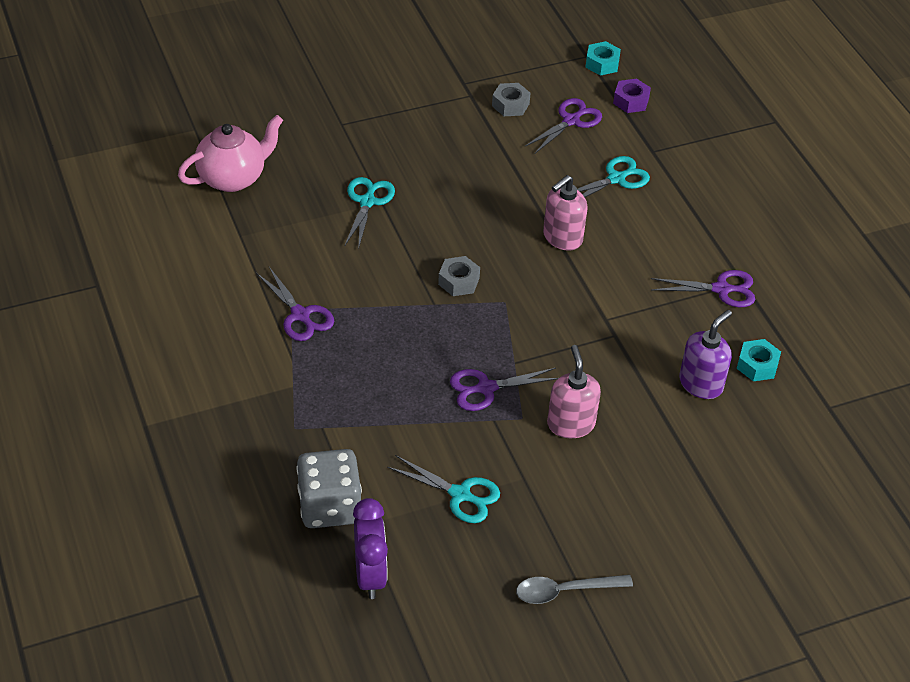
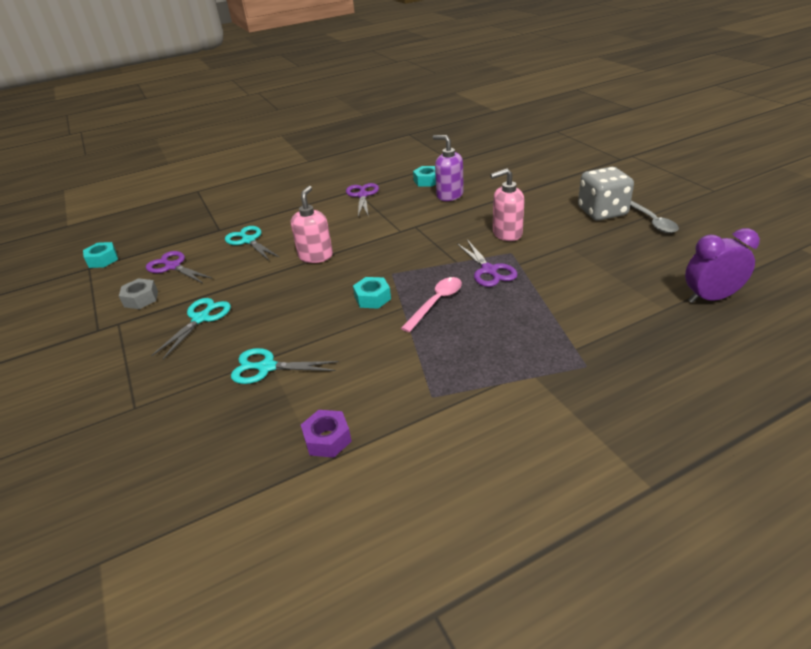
camera: 90 degrees left, 10 degrees down
pink teapot [178,115,283,192] -> none
purple scissors [256,267,334,341] -> none
grey dice [297,449,362,528] -> grey dice moved to [578,167,634,221]
turquoise scissors [387,455,500,523] -> turquoise scissors moved to [151,298,231,360]
grey nut [438,256,480,296] -> turquoise nut [353,277,391,309]
pink soap dispenser [543,175,588,251] -> pink soap dispenser turned 120 degrees counterclockwise [291,186,333,263]
purple nut [613,78,651,113] -> purple nut moved to [301,410,352,458]
none -> pink spoon [401,277,462,332]

